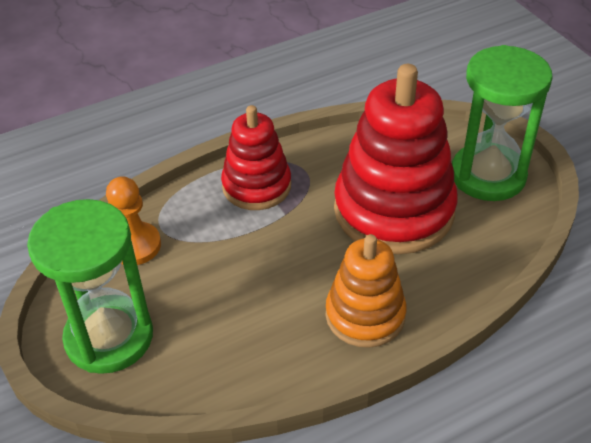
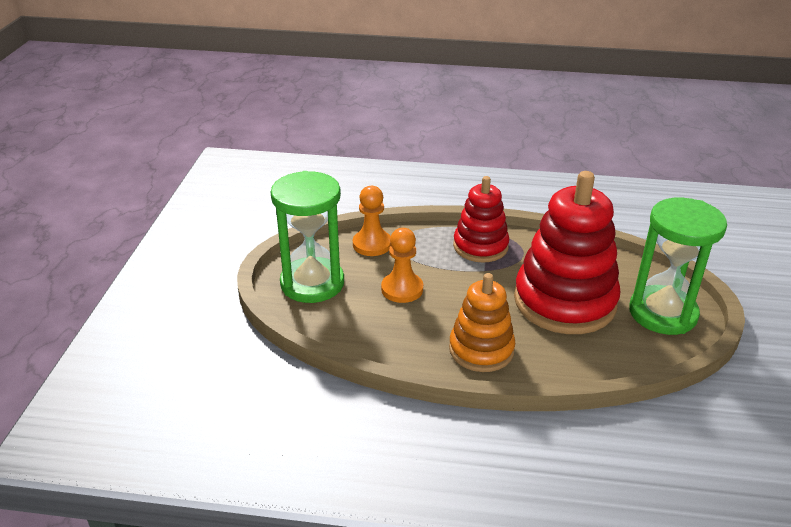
camera: 35 degrees right, 10 degrees down
none -> orange pawn [381,228,423,303]

